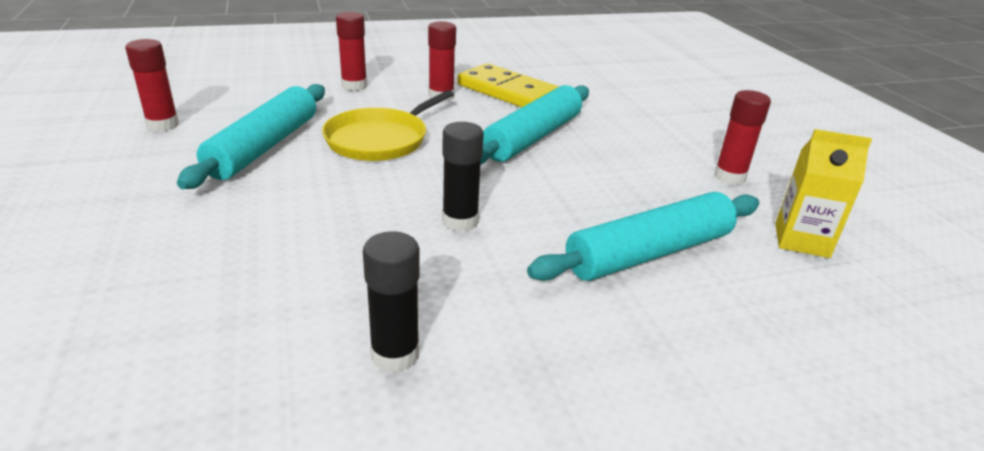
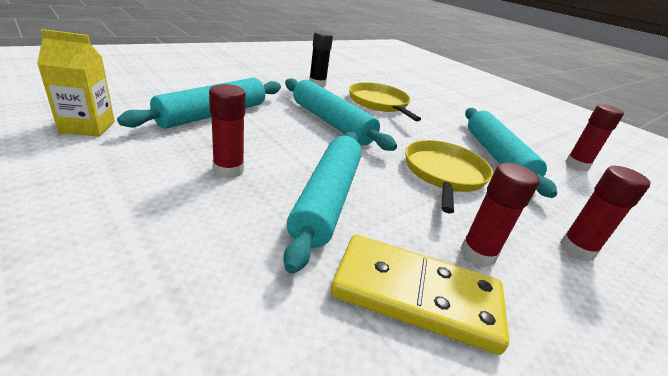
camera: 155 degrees right, 0 degrees up
black glue stick [442,122,484,232] -> turquoise rolling pin [285,78,397,151]
red glue stick [714,90,771,185] -> red glue stick moved to [209,84,246,178]
none -> yellow pan [349,82,421,121]

